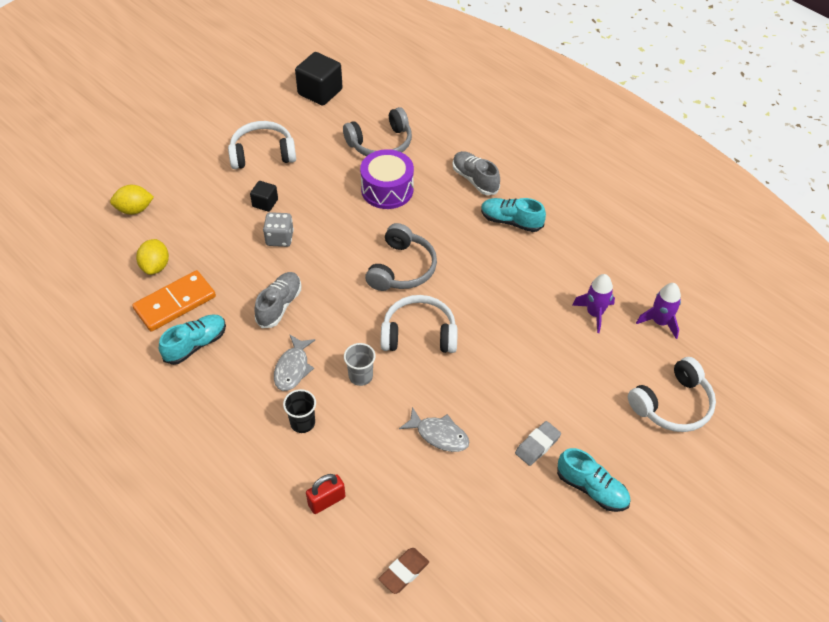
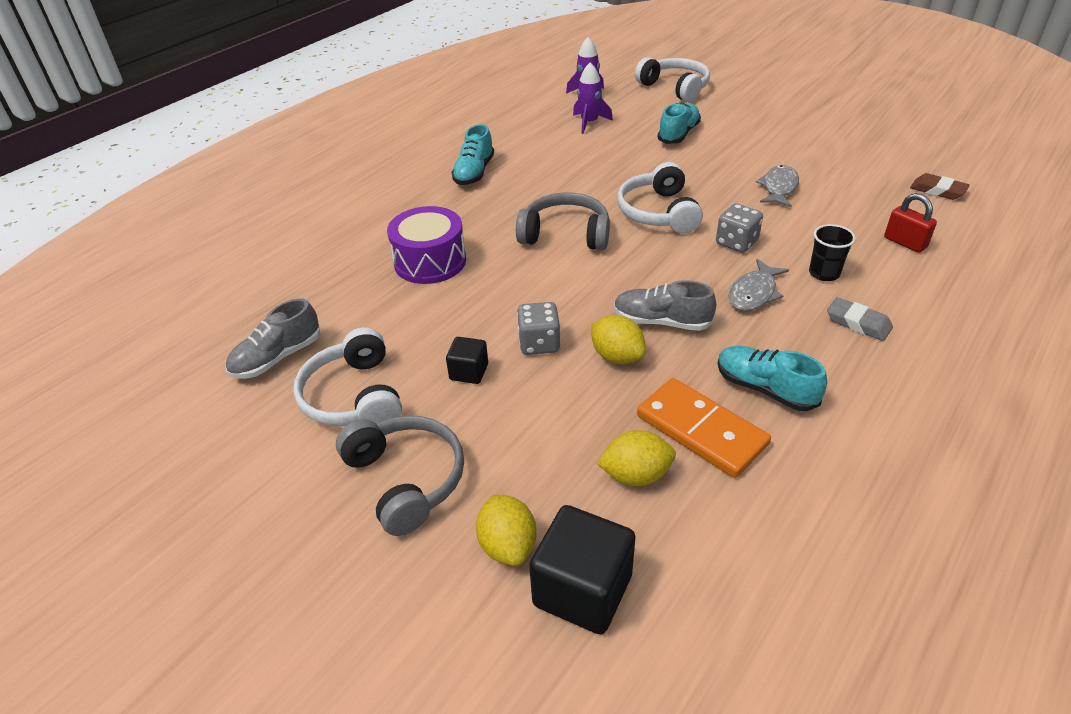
camera: 95 degrees left, 10 degrees down
grey fish [274,334,315,391] -> grey fish turned 120 degrees clockwise [729,259,789,311]
black cube [295,52,343,106] -> black cube moved to [529,505,636,634]
grey headphones [343,107,412,156] -> grey headphones moved to [336,416,464,536]
grey cup [344,343,376,386] -> grey dice [716,203,763,253]
grey shoe [452,151,500,195] -> grey shoe moved to [226,298,320,379]
grey eraser [515,421,561,466] -> grey eraser moved to [827,297,893,341]
turquoise shoe [557,448,631,512] -> turquoise shoe moved to [658,103,701,144]
none -> yellow lemon [591,315,646,364]

